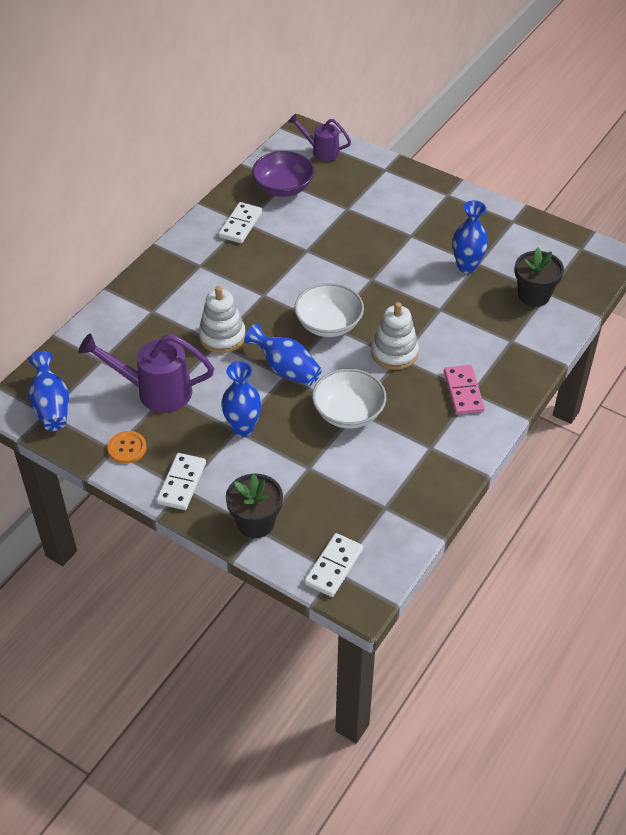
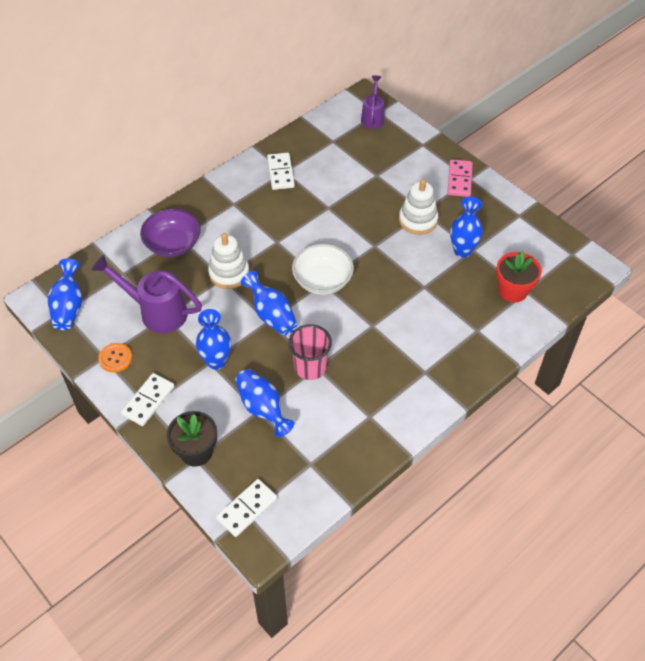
camera: 15 degrees right, 5 degrees up
white domino [219,202,262,243] -> white domino turned 45 degrees counterclockwise [267,153,295,190]
purple bowl [252,151,314,197] -> purple bowl moved to [140,208,200,257]
purple watering can [288,114,351,161] -> purple watering can turned 60 degrees clockwise [361,75,384,129]
white bowl [312,369,386,429] -> pink cup [288,324,332,380]
white stacking toy [371,302,419,370] -> white stacking toy moved to [399,179,438,235]
pink domino [444,365,485,415] -> pink domino moved to [448,159,473,197]
black flower pot [515,248,564,307] -> red flower pot [496,251,542,303]
none -> blue vase [235,369,294,437]

